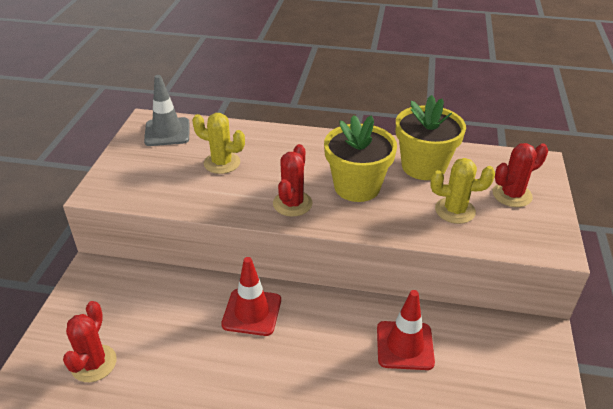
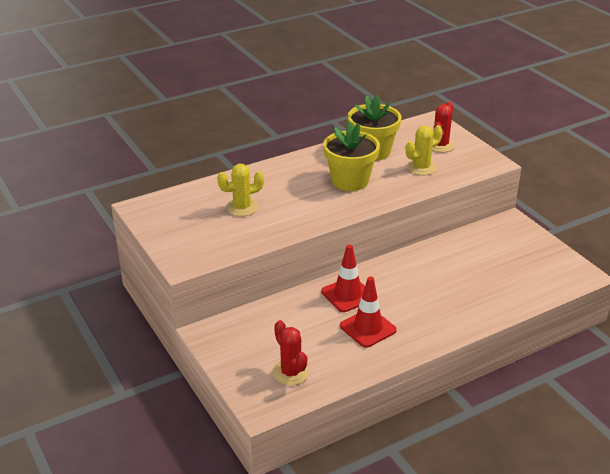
camera: 40 degrees left, 5 degrees down
grey traffic cone [144,75,189,146] -> none
red cactus [273,144,313,217] -> none
red traffic cone [377,290,435,370] -> red traffic cone moved to [340,277,397,348]

